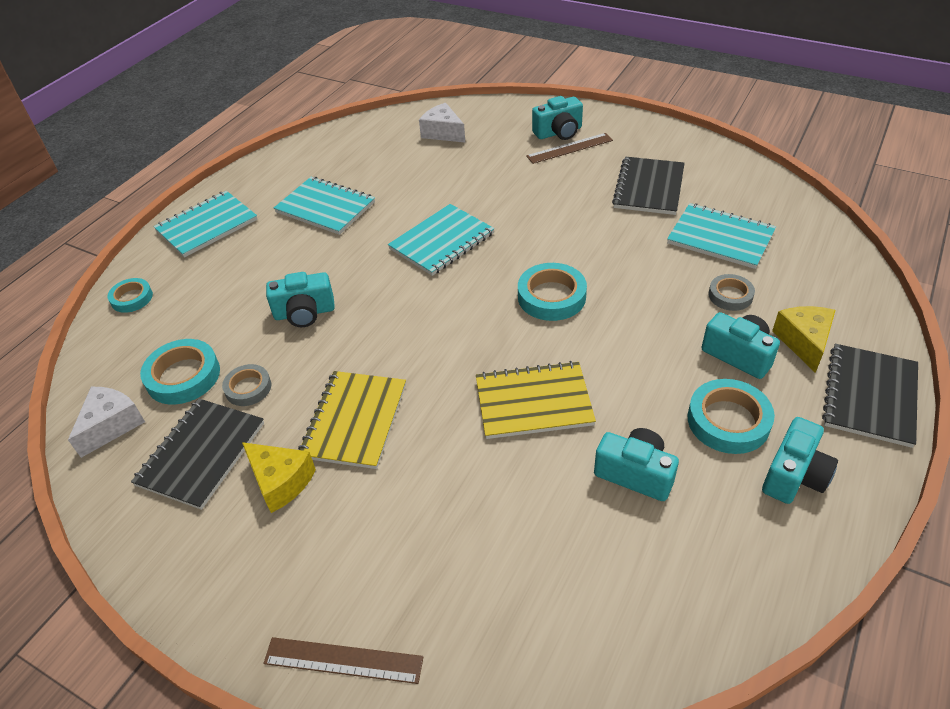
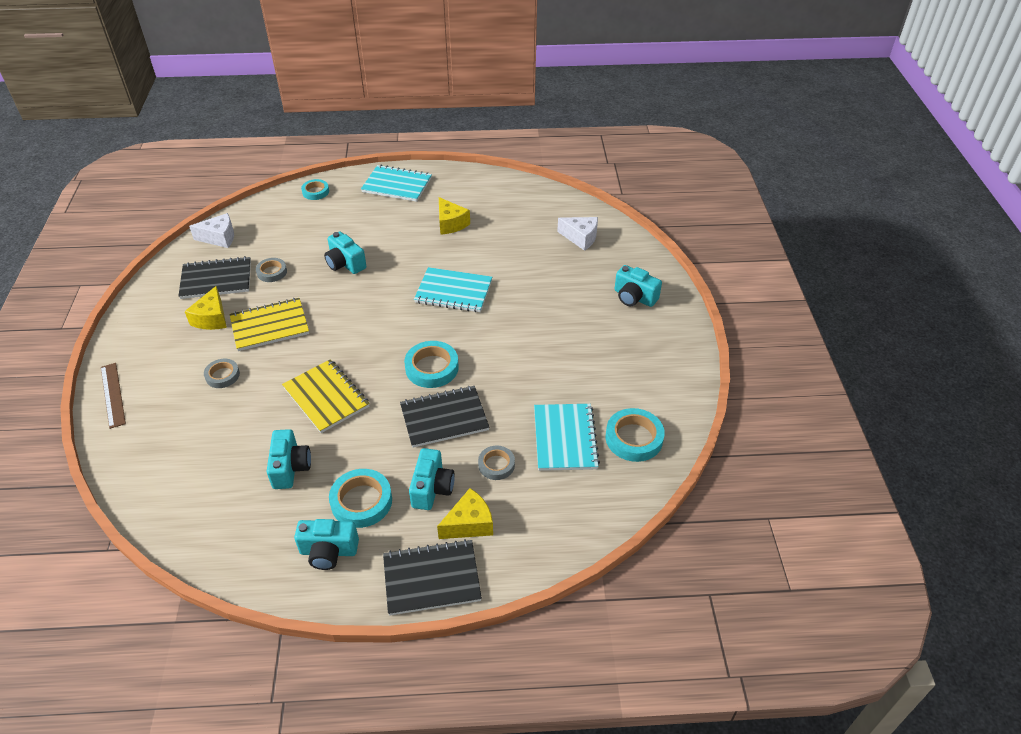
camera: 55 degrees right, 0 degrees up
turquoise tape [140,339,220,404] -> turquoise tape moved to [606,408,665,462]
turquoise notebook [274,177,375,235] -> yellow cheese [439,197,470,235]
white cheese [419,103,465,142] -> white cheese turned 105 degrees clockwise [557,217,598,251]
brown ruler [526,133,613,164] -> none
black notebook [612,157,685,215] -> black notebook moved to [400,385,489,448]
none -> grey tape [204,359,240,388]

